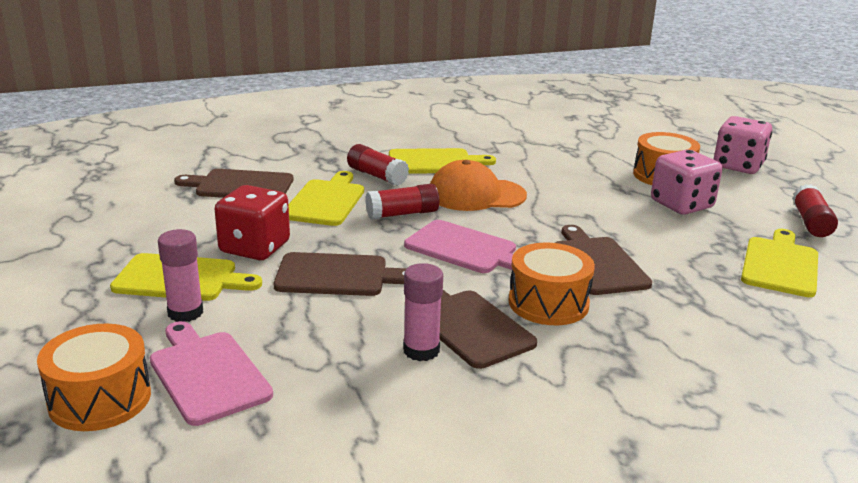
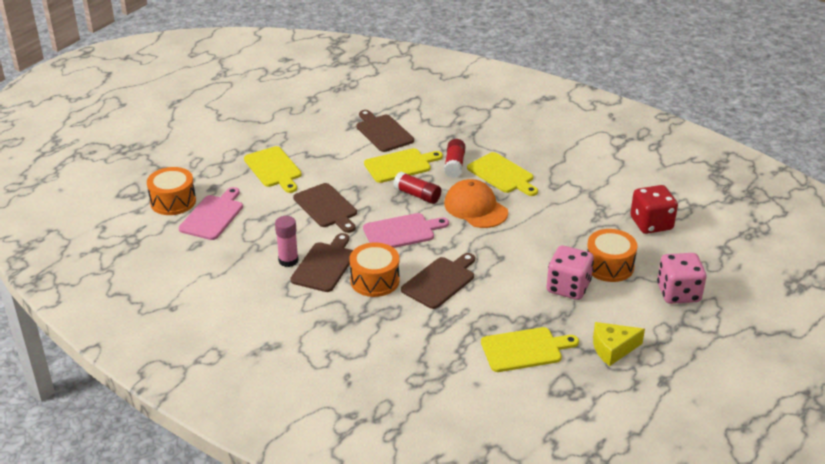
camera: 55 degrees right, 10 degrees up
pink glue stick [158,229,203,322] -> none
red dice [215,185,290,260] -> red dice moved to [630,185,678,234]
pink cutting board [404,220,516,273] -> pink cutting board turned 105 degrees counterclockwise [363,213,449,248]
red glue stick [792,184,838,237] -> yellow cheese [593,322,645,366]

